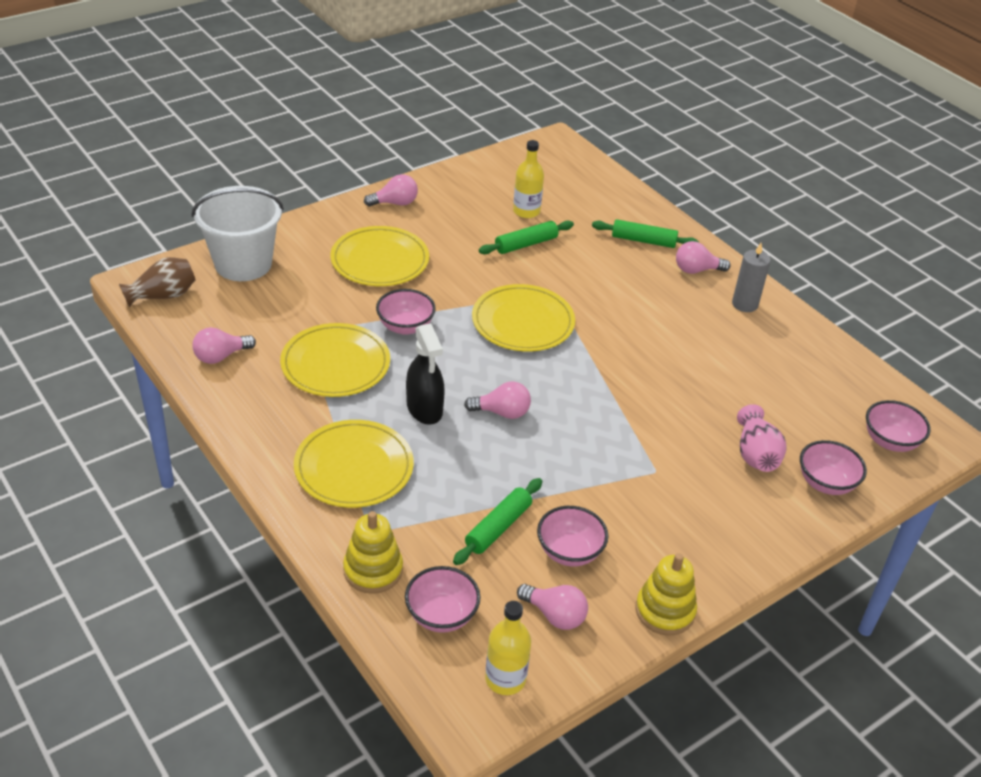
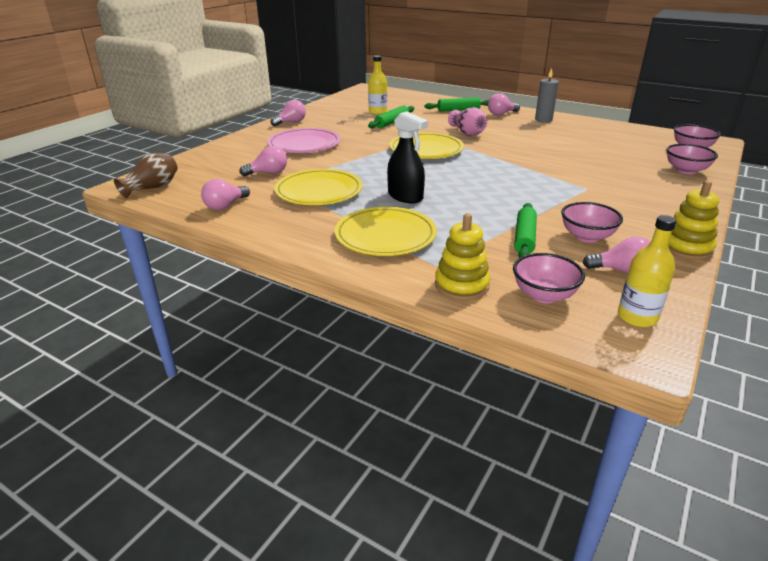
camera: 20 degrees left, 10 degrees down
white bucket [192,186,284,281] -> none
yellow plate [330,226,429,286] -> pink plate [268,128,341,153]
pink bowl [376,289,436,335] -> none
pink light bulb [464,381,531,419] -> pink light bulb moved to [240,146,287,176]
pink vase [737,404,787,472] -> pink vase moved to [448,107,487,136]

